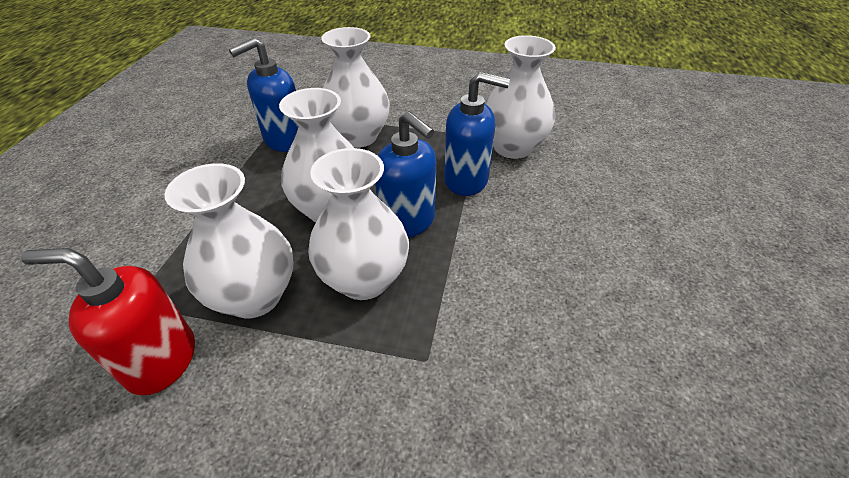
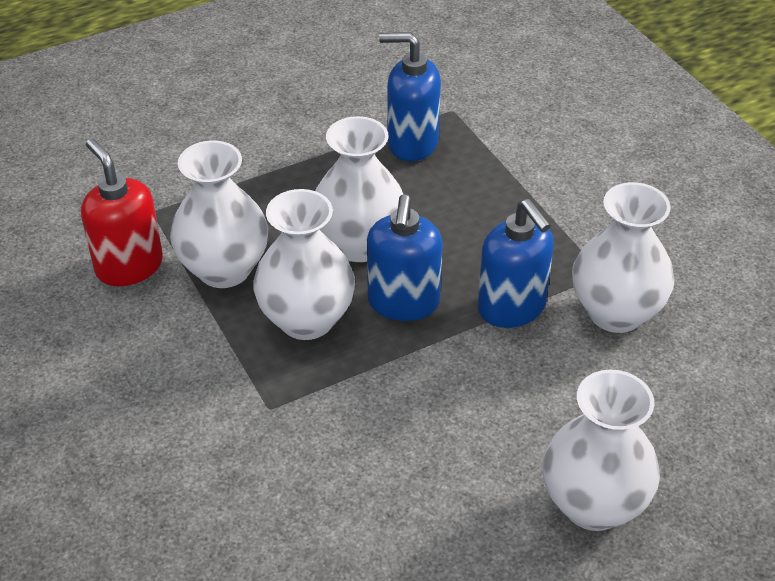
camera: 50 degrees right, 0 degrees up
white vase [321,27,390,148] -> white vase moved to [543,370,660,531]

